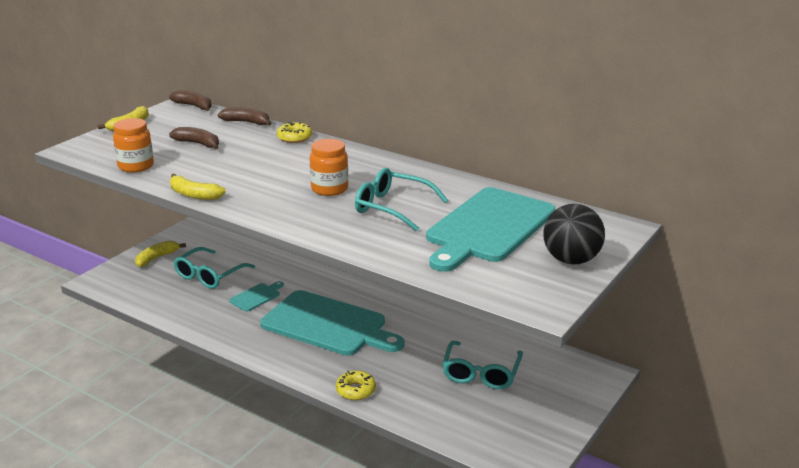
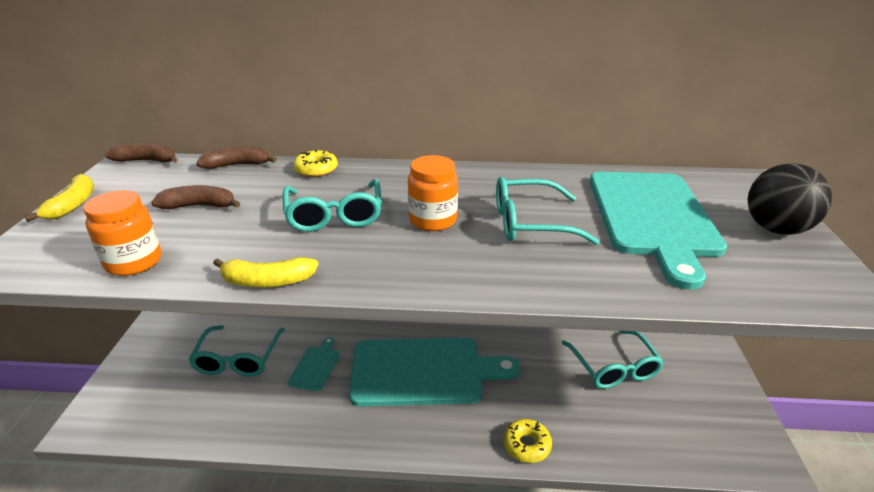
camera: 30 degrees left, 5 degrees up
yellow banana [135,240,186,267] -> none
none -> turquoise glasses [283,179,382,232]

